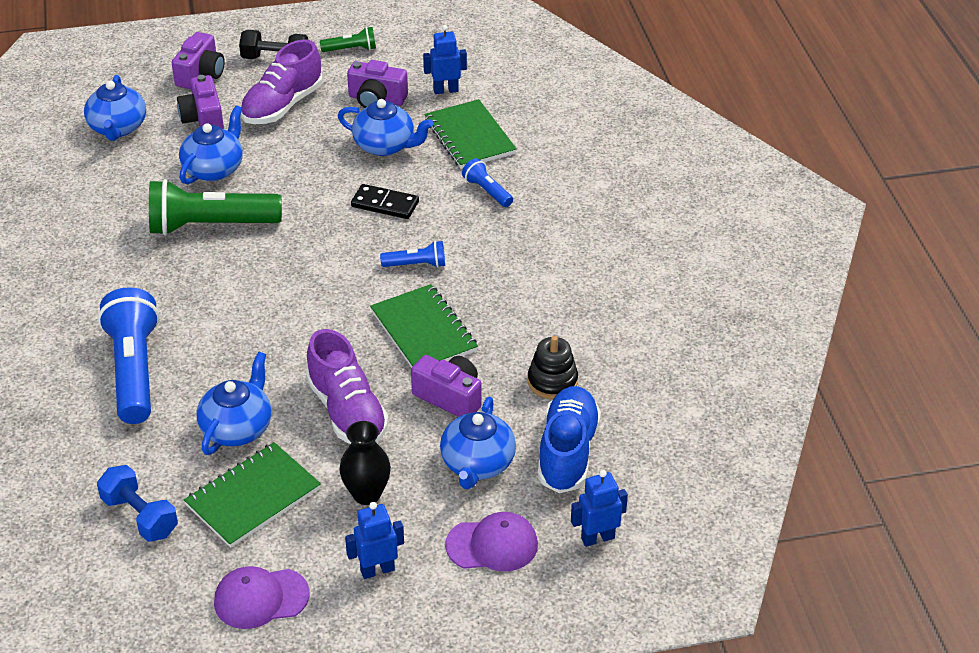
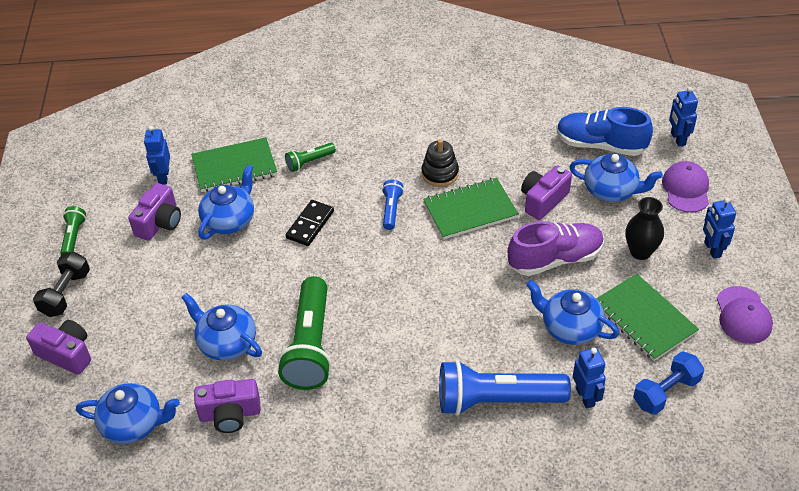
camera: 80 degrees left, 5 degrees up
purple camera [177,75,224,129] -> purple camera moved to [194,379,261,433]
purple shoe [240,40,323,124] -> none
blue flashlight [462,158,513,207] -> green flashlight [285,143,336,172]
black stacking toy [528,336,578,399] -> black stacking toy moved to [421,139,459,187]
none -> blue robot [573,347,606,409]

